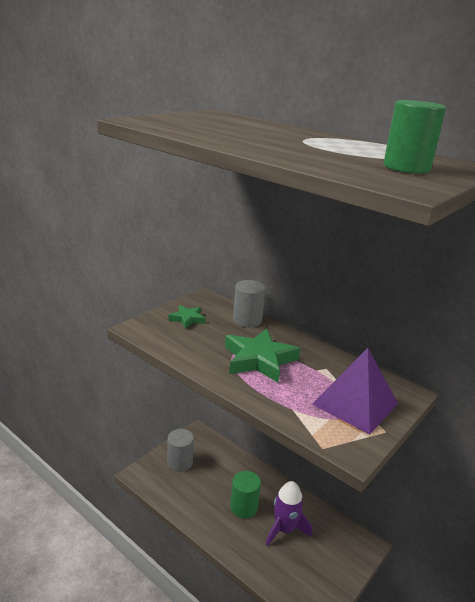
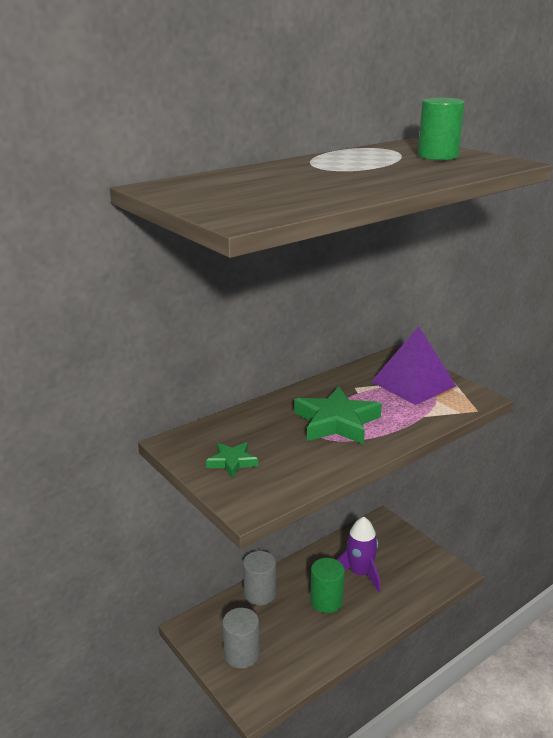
camera: 75 degrees left, 0 degrees up
grey cylinder [233,280,265,327] -> grey cylinder moved to [243,551,276,605]

